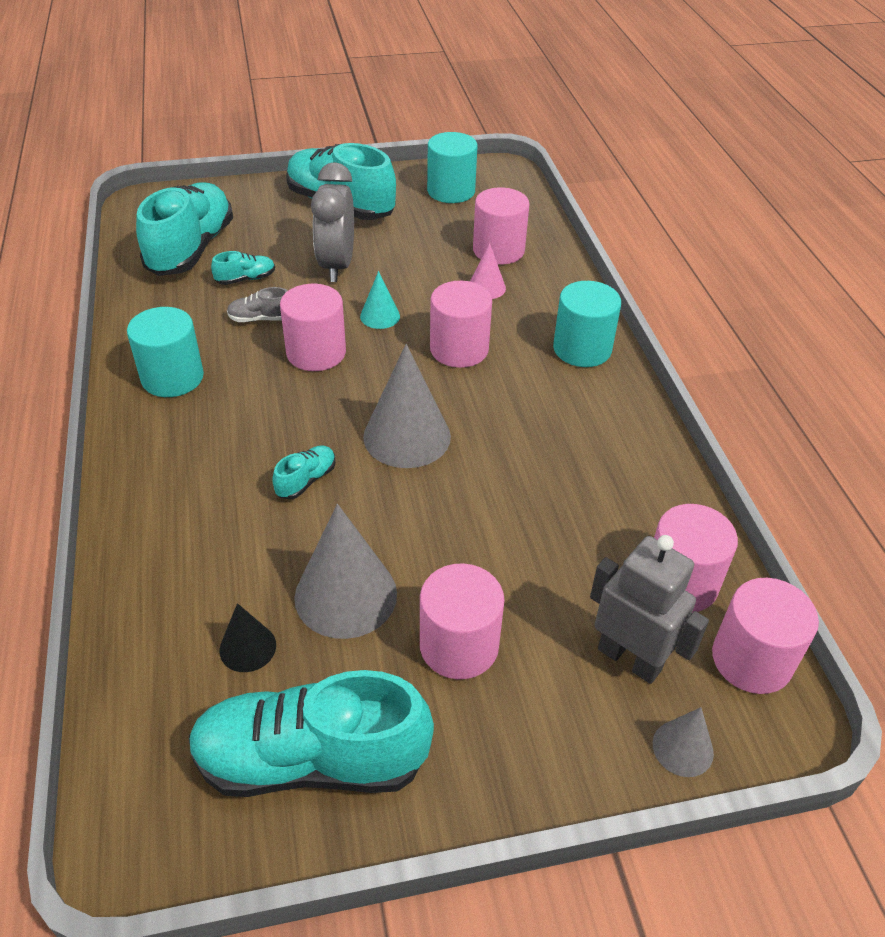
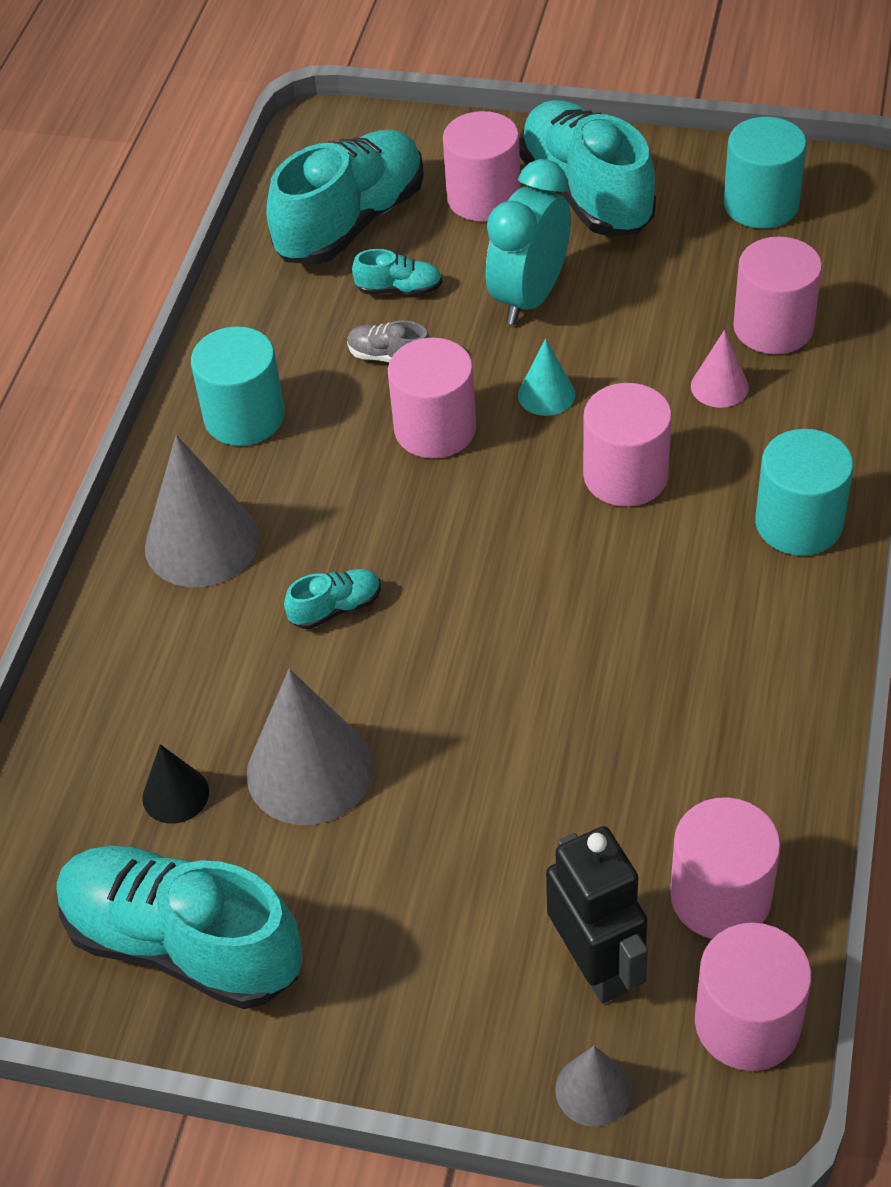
camera: 30 degrees right, 5 degrees up
grey clock [311,162,354,282] -> turquoise clock [486,159,571,325]
grey cone [363,344,451,468] -> grey cone moved to [145,435,260,587]
pink cylinder [420,564,505,679] -> pink cylinder moved to [443,111,521,221]
grey robot [590,535,709,684] -> black robot [546,826,648,1004]

